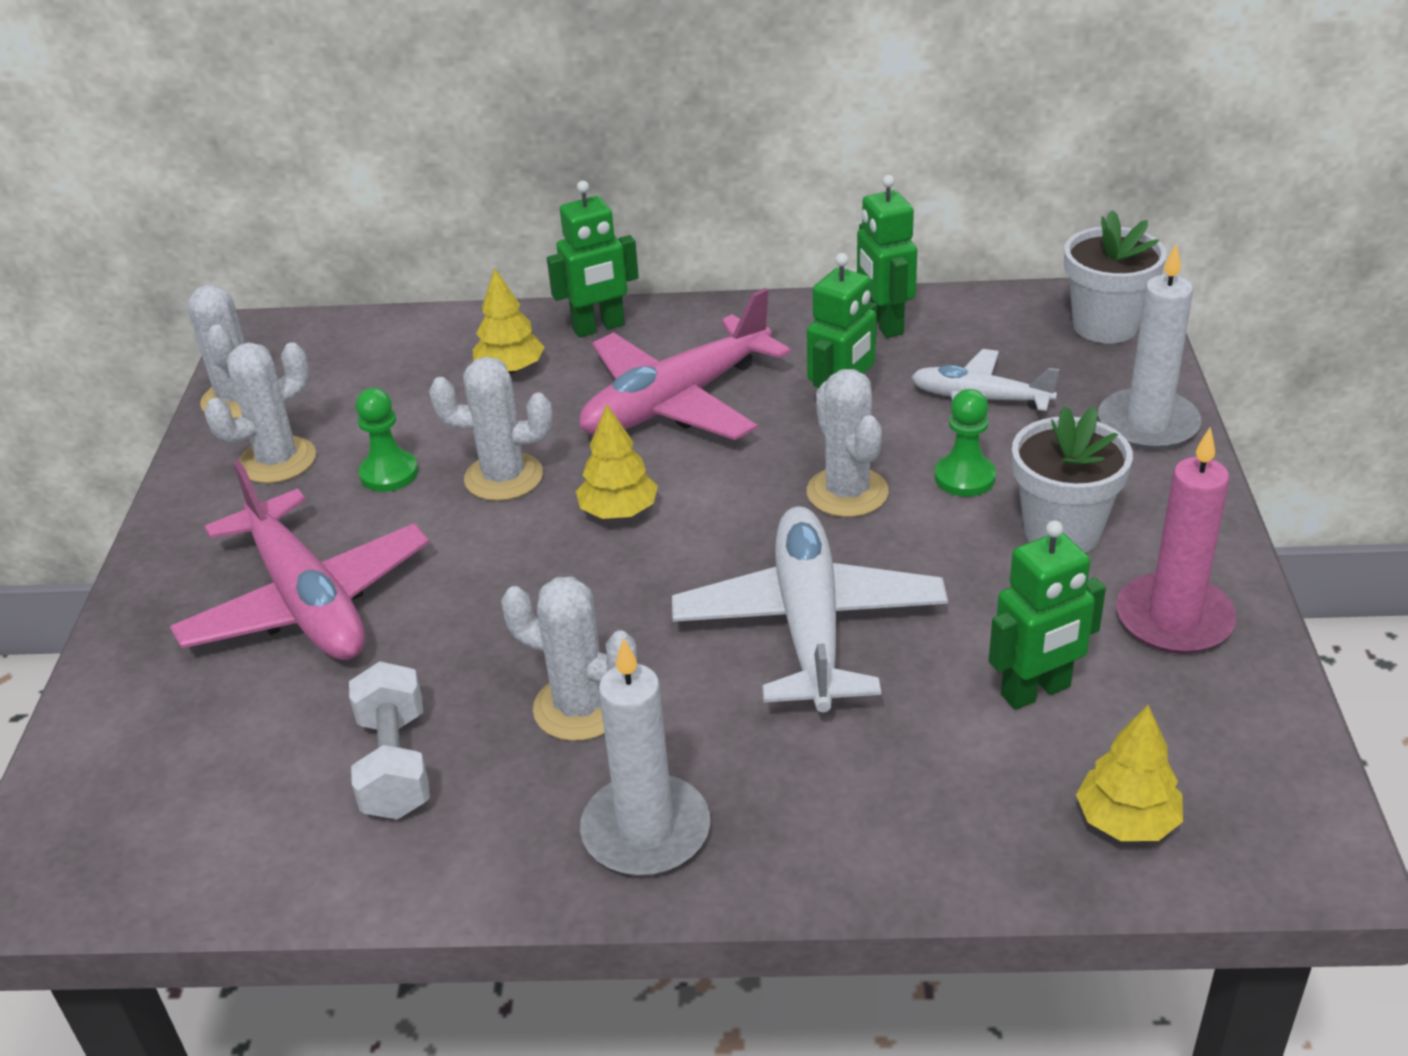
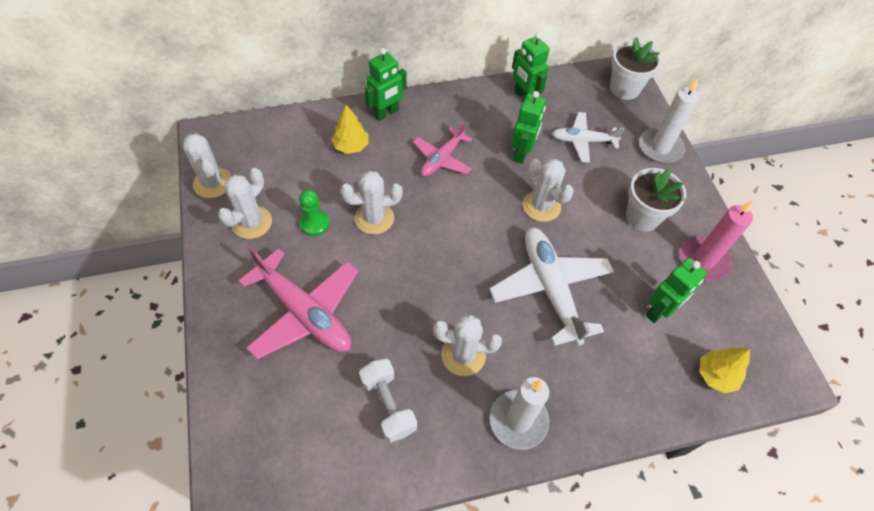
camera: 20 degrees left, 20 degrees up
yellow tree [576,404,658,519] -> none
pink plane [579,288,791,440] -> pink plane [413,122,473,177], size x0.59
green pawn [935,389,996,497] -> none

